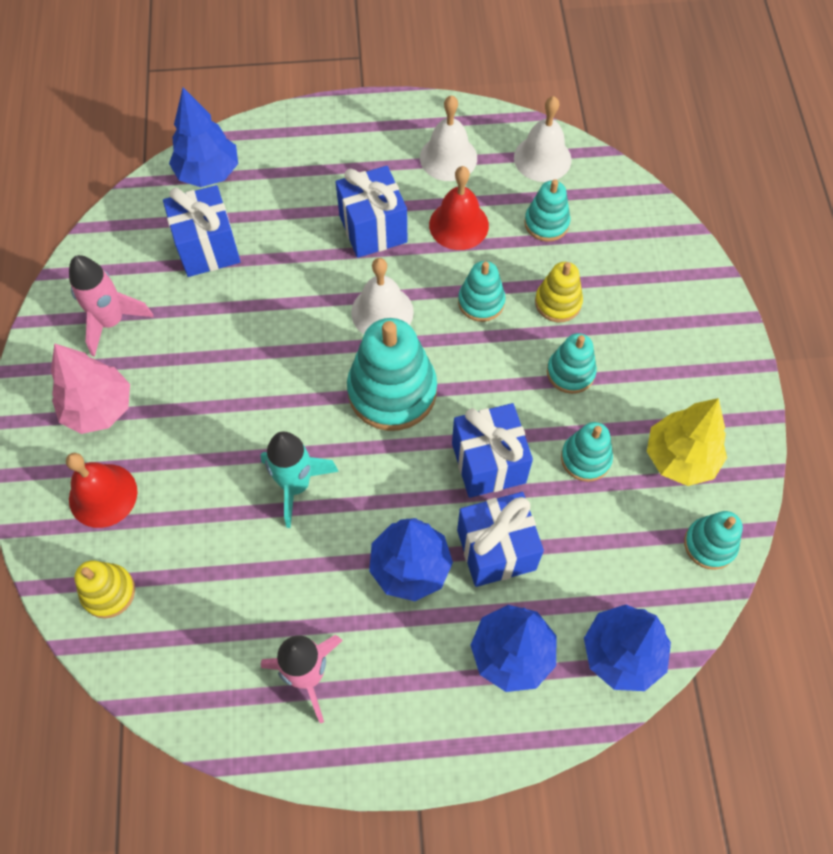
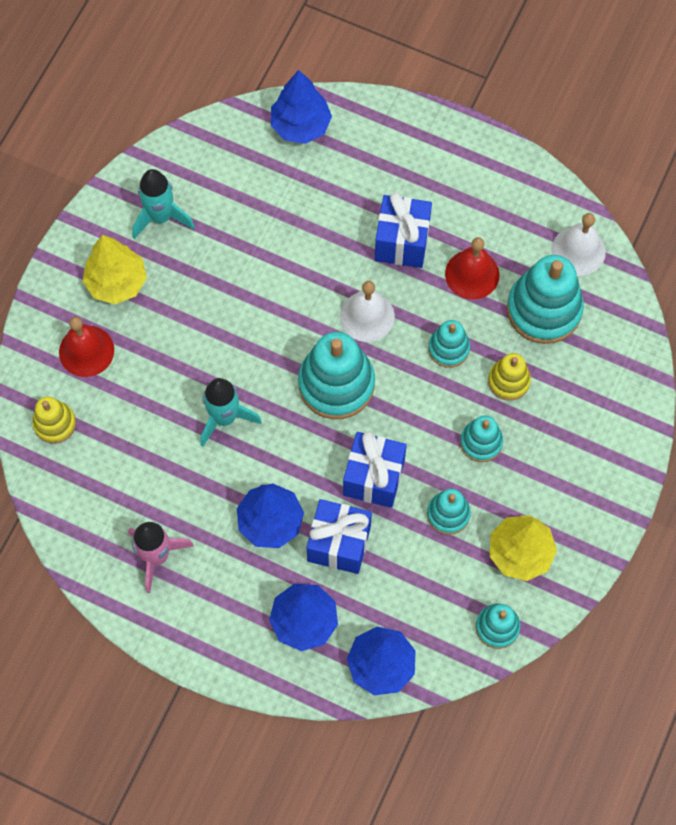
camera: 30 degrees right, 5 degrees up
pink tree [51,343,130,434] -> yellow tree [83,235,147,304]
pink rocket [69,255,153,357] -> turquoise rocket [132,169,195,239]
blue gift [163,185,240,277] -> none
white bell [420,95,477,181] -> none
turquoise stacking toy [524,179,571,242] -> turquoise stacking toy [507,255,584,344], size x1.82

